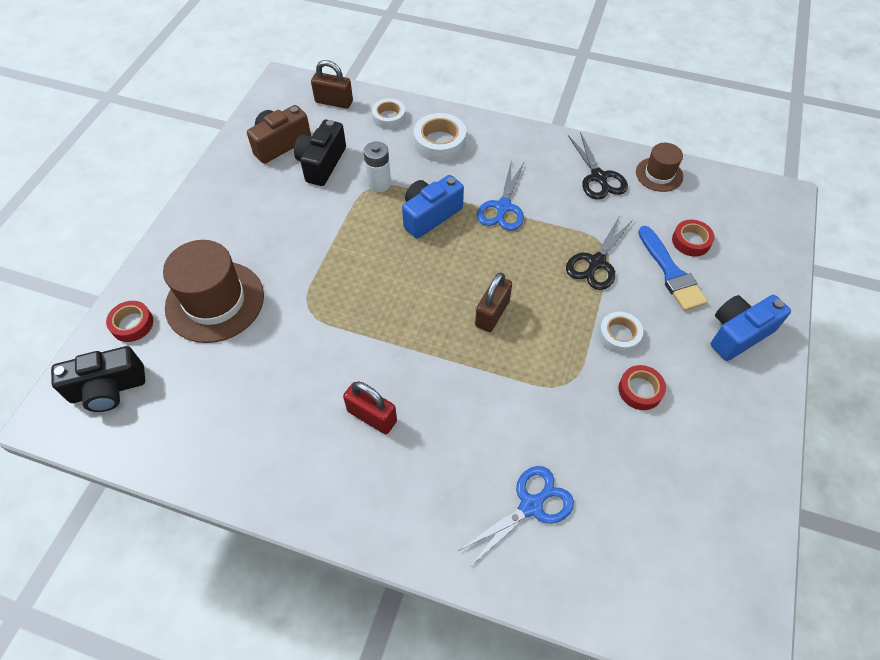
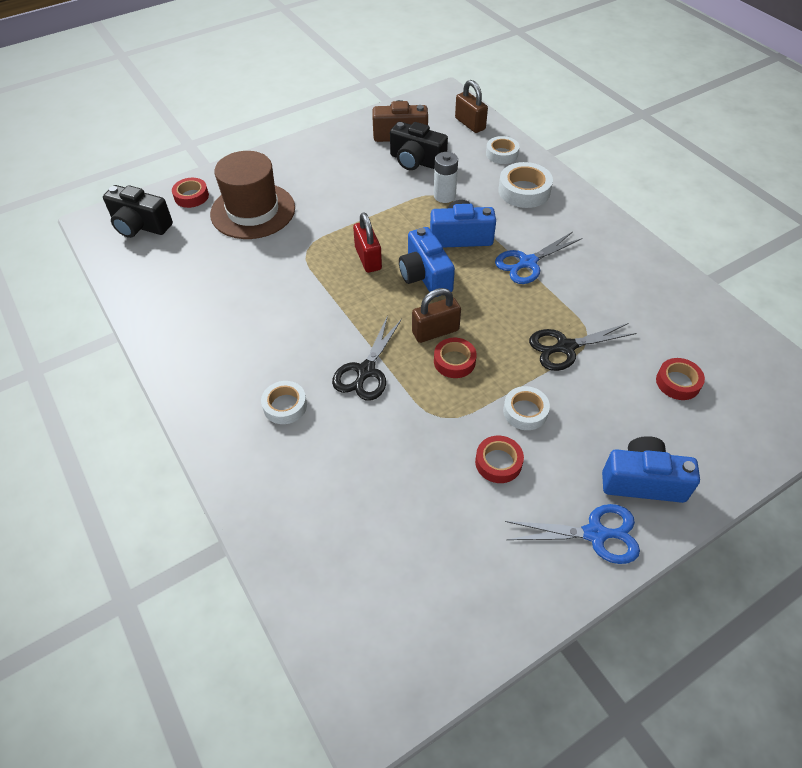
camera: 40 degrees right, 5 degrees down
black camera [294,120,346,186] -> black camera turned 120 degrees counterclockwise [390,122,448,170]
red padlock [343,381,397,434] -> red padlock moved to [353,212,382,273]
blue scissors [458,466,574,566] -> blue scissors moved to [505,504,640,564]
black scissors [568,132,628,200] -> black scissors moved to [332,316,402,401]
brown hat [636,143,683,192] -> none
blue brush [638,226,708,311] -> none
none -> white tape [261,381,307,424]
none -> blue camera [399,227,455,297]
none -> red tape [434,338,477,378]

